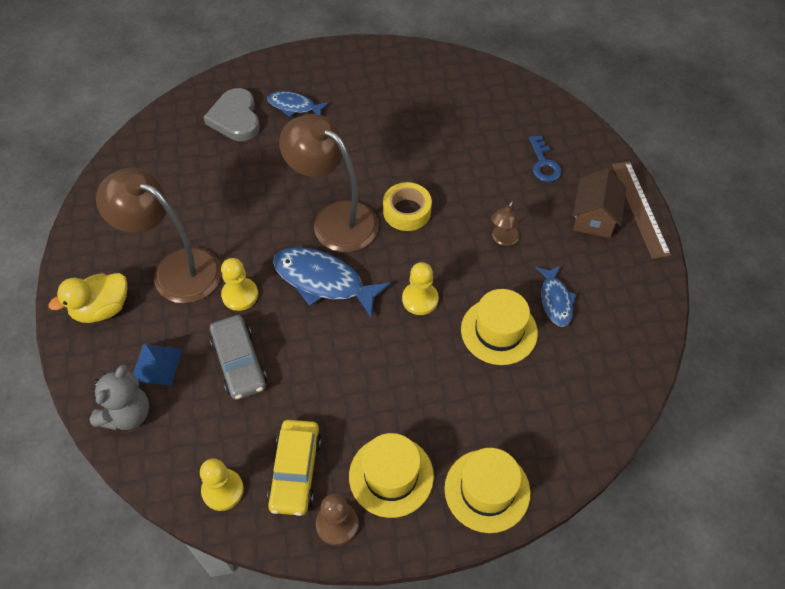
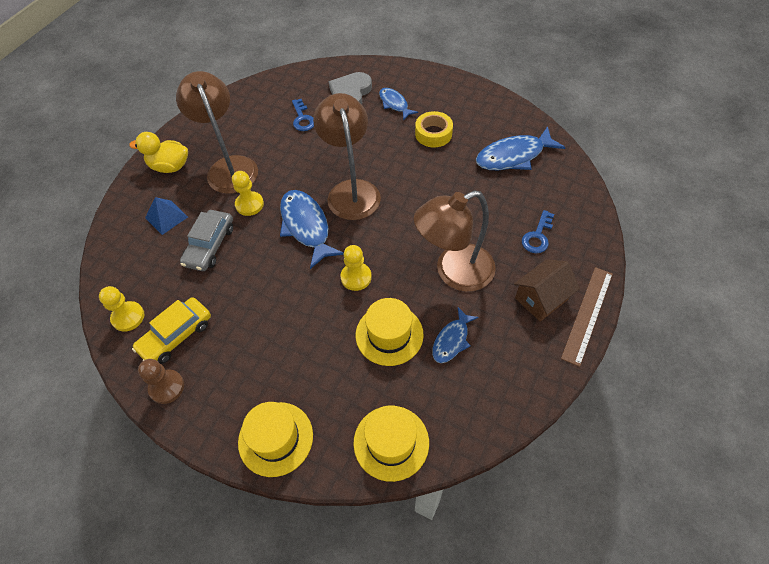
camera: 40 degrees right, 0 degrees up
grey teddy bear [90,365,149,430] -> none
yellow hat [349,433,434,518] -> yellow hat moved to [354,405,429,482]
yellow tape [383,182,432,231] -> yellow tape moved to [415,111,453,147]
brown lamp [491,201,520,246] -> brown lamp [414,190,496,292], size x2.35
none -> blue key [292,99,314,131]
none -> blue fish [476,126,566,170]

